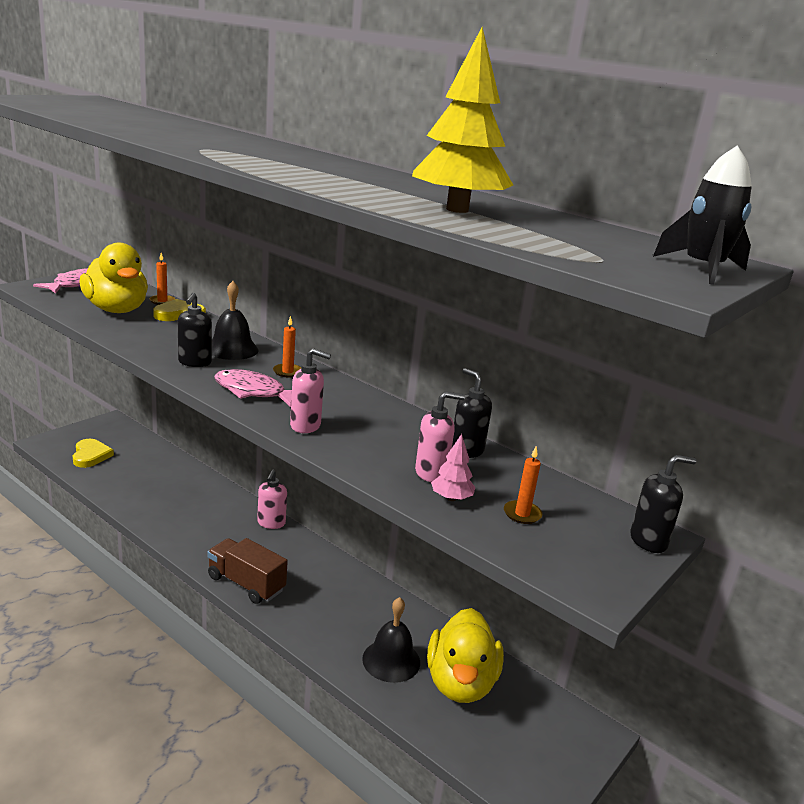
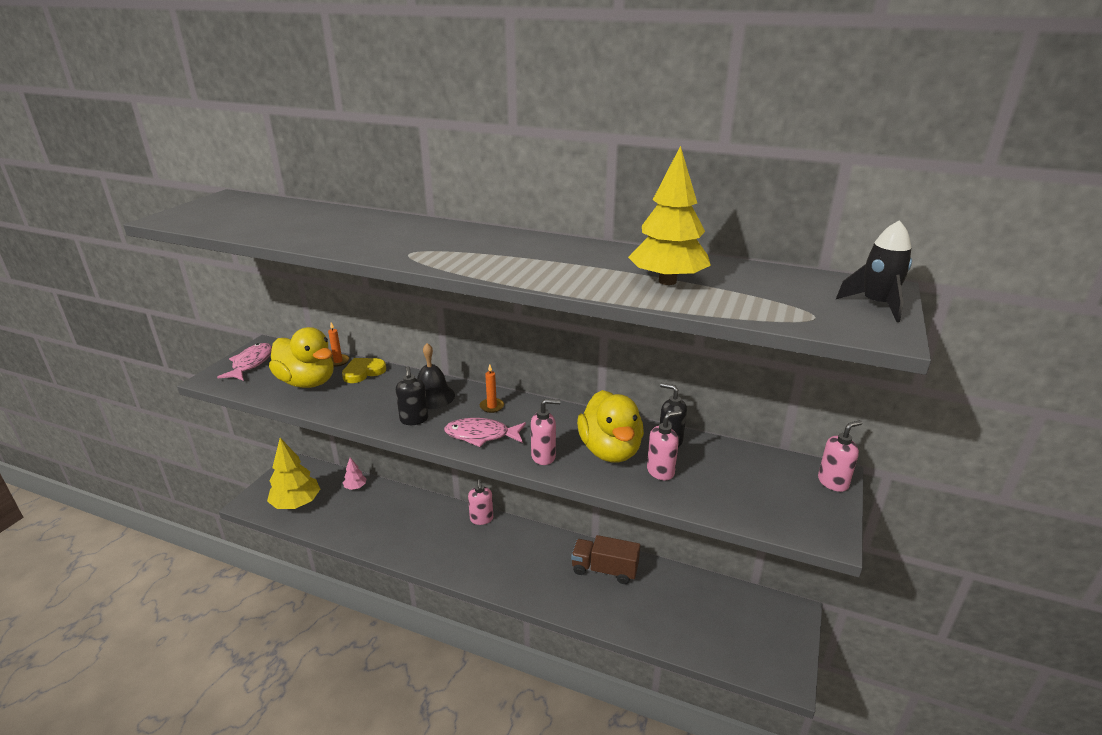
camera: 15 degrees left, 5 degrees up
yellow heart [73,439,114,468] -> yellow tree [267,438,320,509]
brown truck [207,538,288,604] -> brown truck moved to [571,535,640,584]
black bell [362,597,420,683] -> none
yellow duck [427,608,504,703] -> yellow duck moved to [577,390,644,463]
pink tree [431,434,475,501] -> pink tree moved to [343,457,367,490]
orange candle [504,446,543,524] -> none
black soap dispenser [630,455,696,553] -> pink soap dispenser [818,420,862,492]

